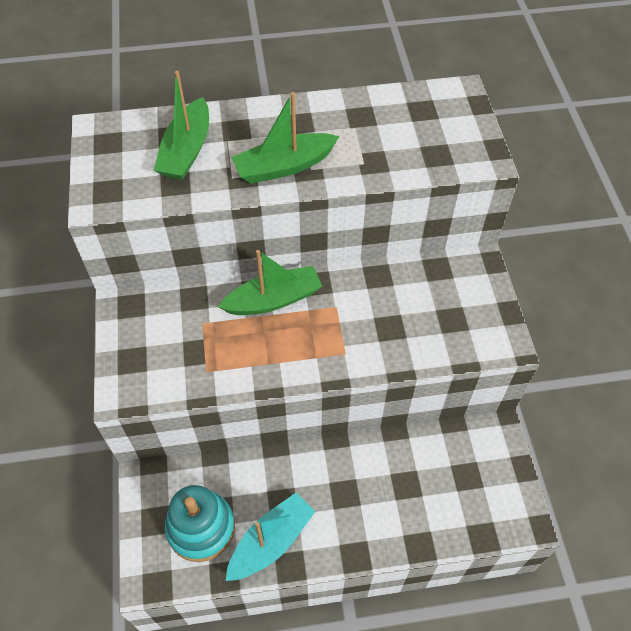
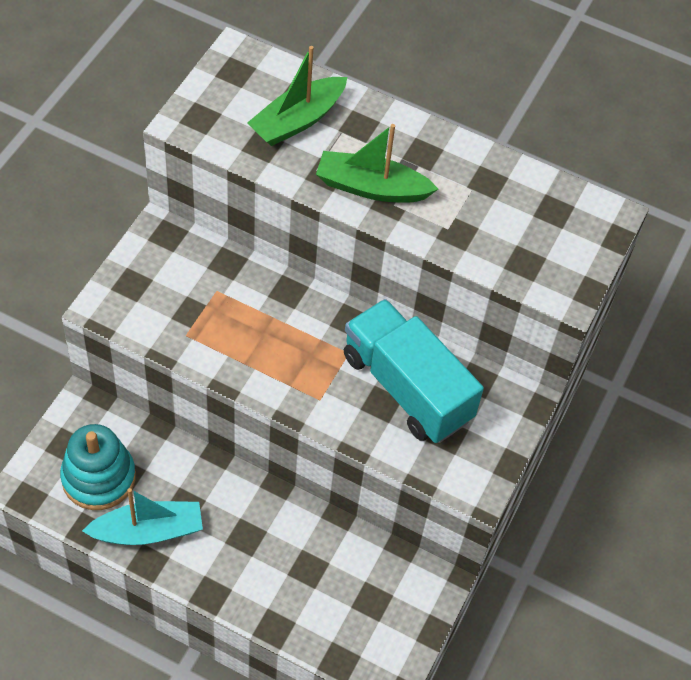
camera: 30 degrees right, 0 degrees up
green boat [218,250,322,315] -> none
none -> turquoise truck [344,299,484,443]

